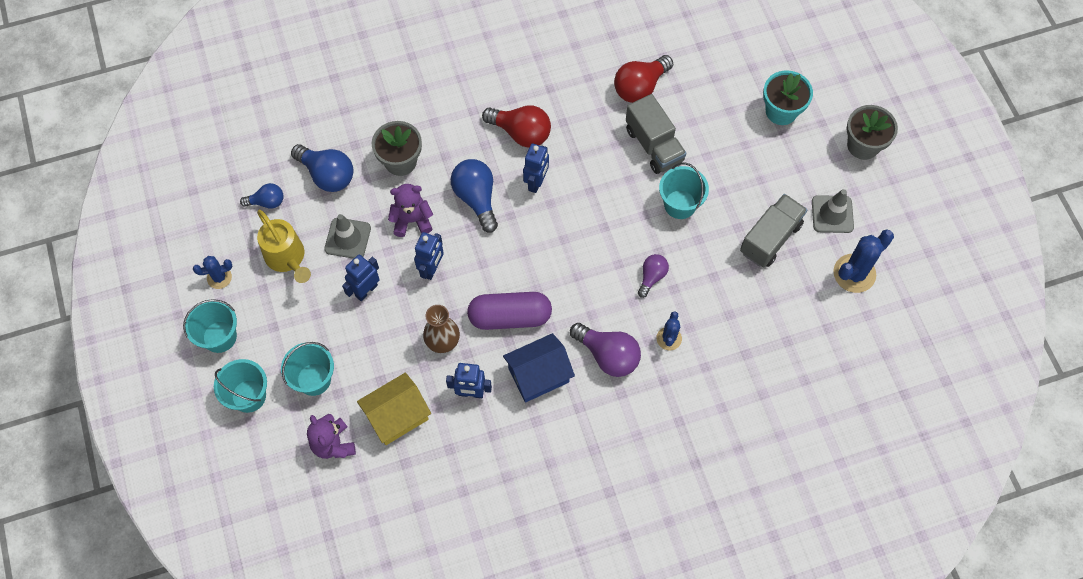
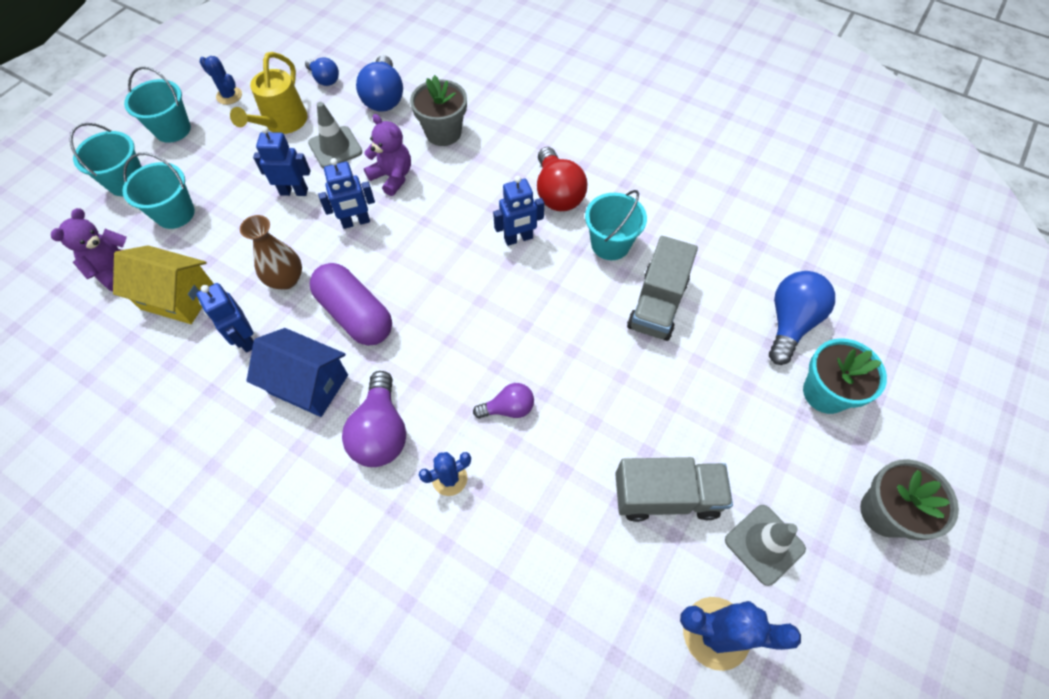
camera: 50 degrees right, 5 degrees down
blue light bulb [451,159,498,233] -> blue light bulb moved to [769,271,835,365]
red light bulb [614,55,673,103] -> none
turquoise bucket [659,162,709,219] -> turquoise bucket moved to [585,190,647,260]

